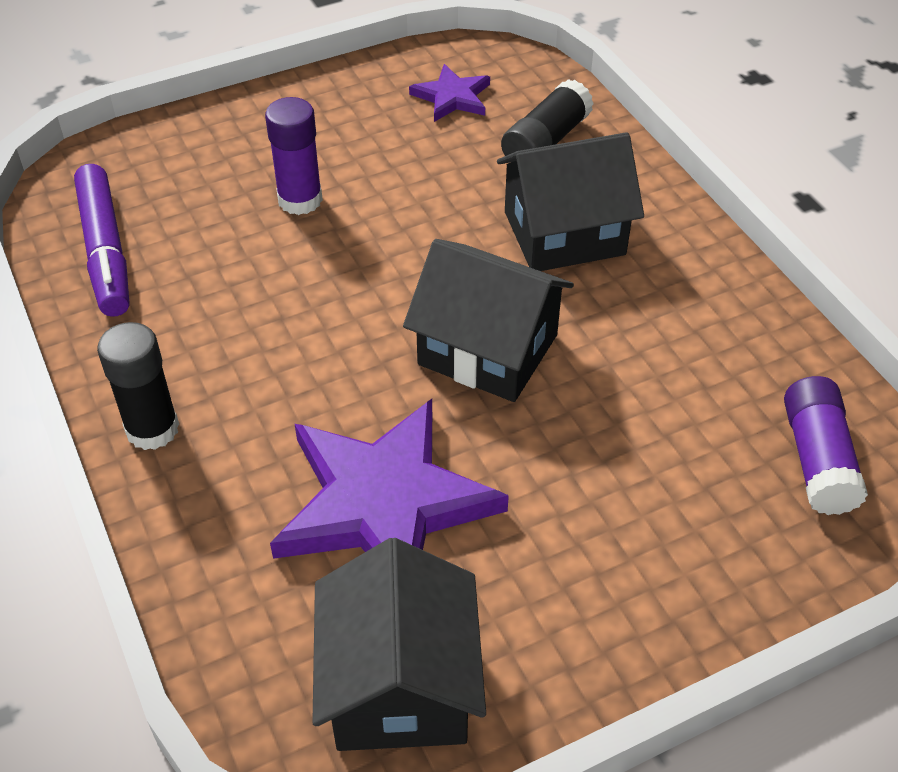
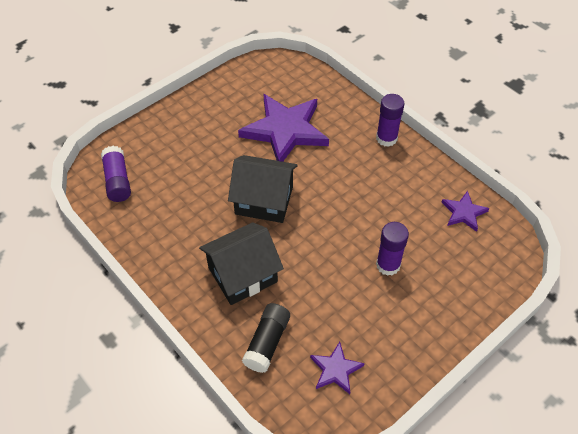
camera: 165 degrees right, 5 degrees up
purple marker [74,164,129,317] -> purple star [441,191,490,232]
black glue stick [97,322,179,450] -> purple glue stick [376,94,404,147]
black house [312,538,486,751] -> none

